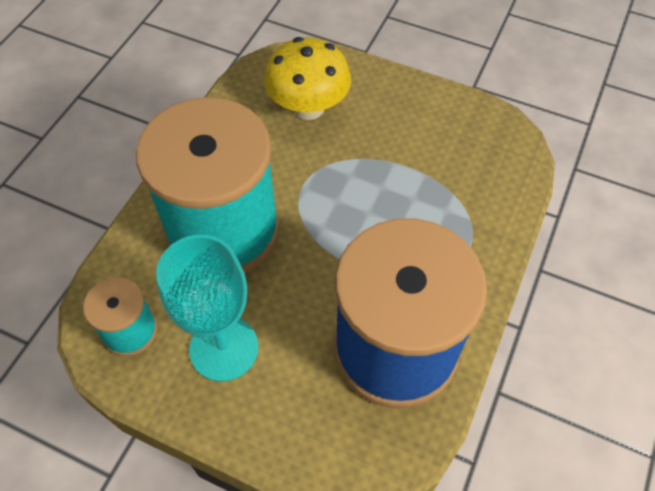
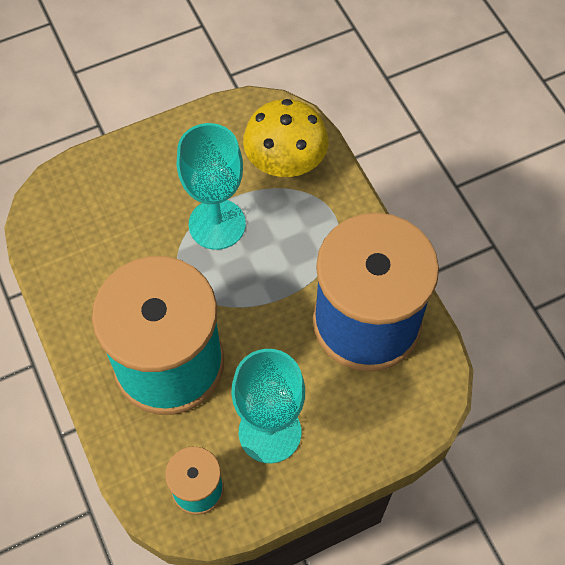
camera: 50 degrees left, 5 degrees up
yellow mushroom [264,37,351,120] -> yellow mushroom moved to [243,99,328,177]
none -> turquoise goblet [177,123,246,250]

